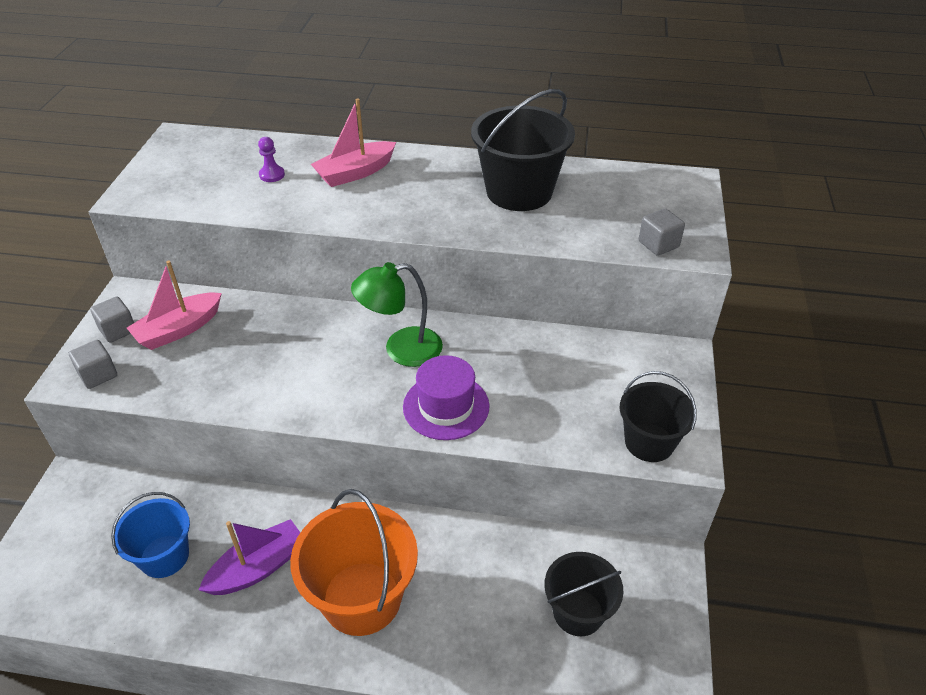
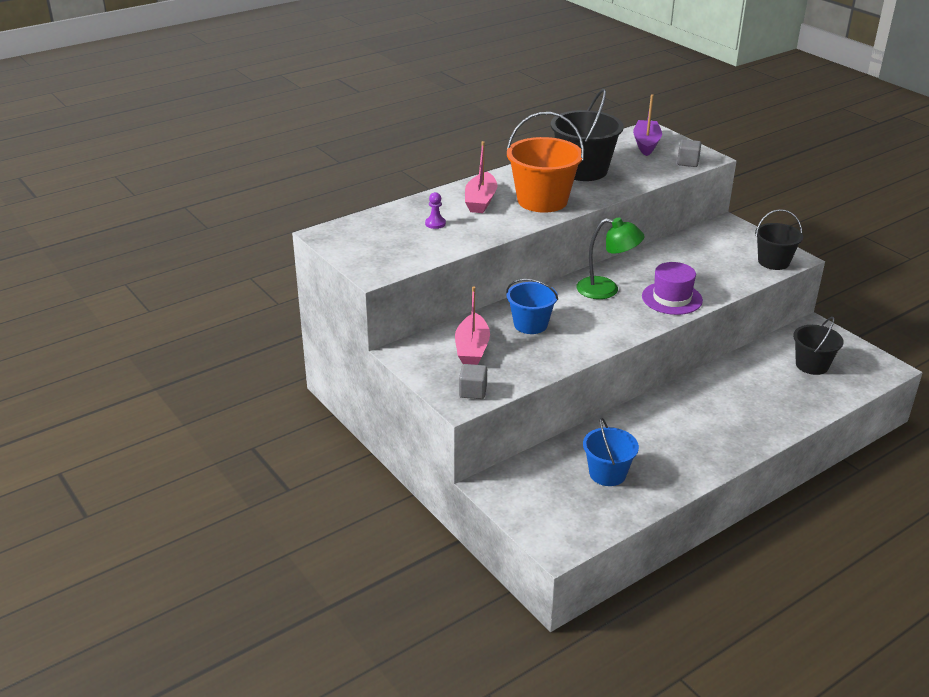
camera: 45 degrees left, 10 degrees down
grey cube [90,296,134,343] -> none
purple boat [199,519,300,595] -> purple boat moved to [633,94,662,156]
orange bucket [290,489,418,636] -> orange bucket moved to [507,112,584,213]
green lamp [351,262,443,367] -> green lamp turned 105 degrees counterclockwise [576,217,644,299]
none -> blue bucket [506,279,558,334]

